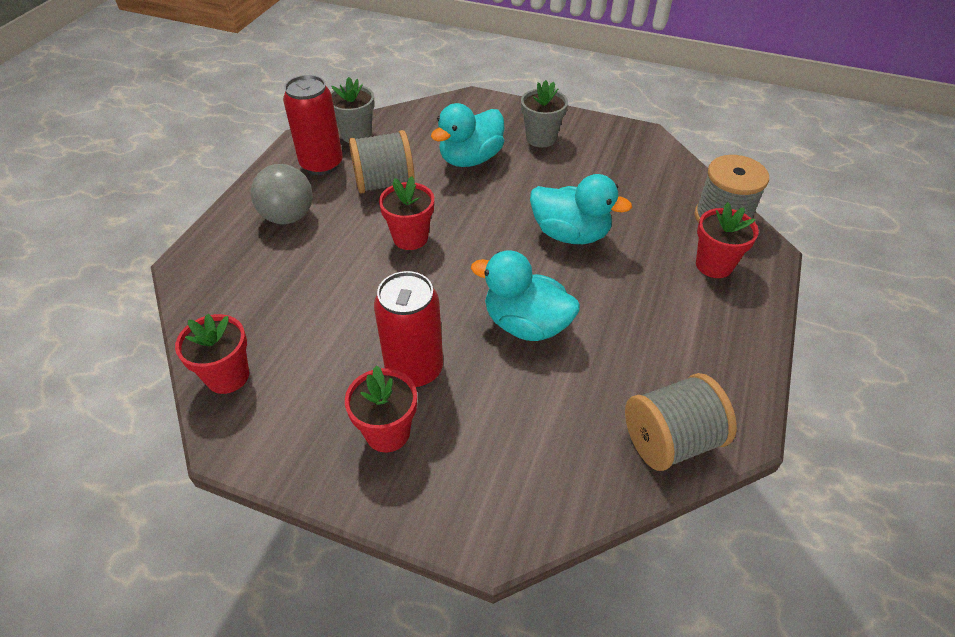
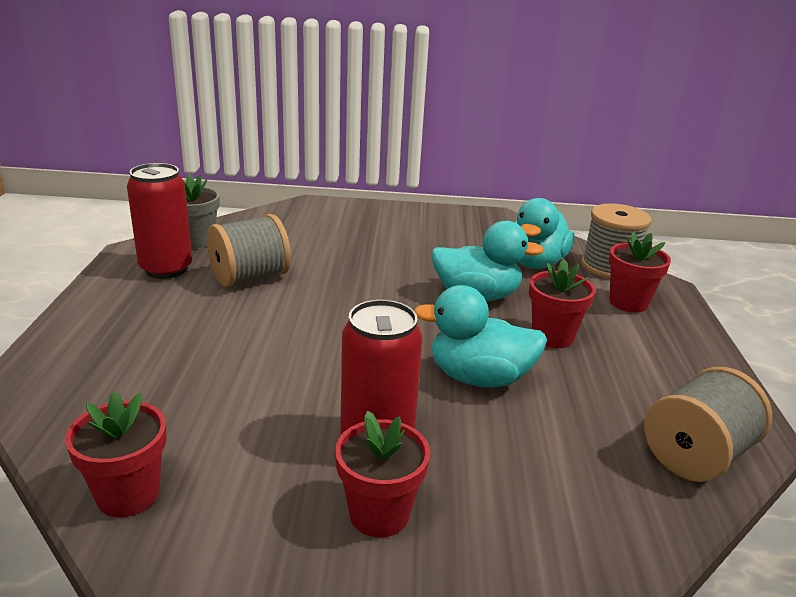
camera: 20 degrees left, 20 degrees down
grey ball [251,164,313,224] -> none
red flower pot [379,176,434,250] -> red flower pot moved to [529,259,596,348]
turquoise duck [431,103,504,167] -> turquoise duck moved to [515,198,574,269]
grey flower pot [521,80,568,148] -> none

